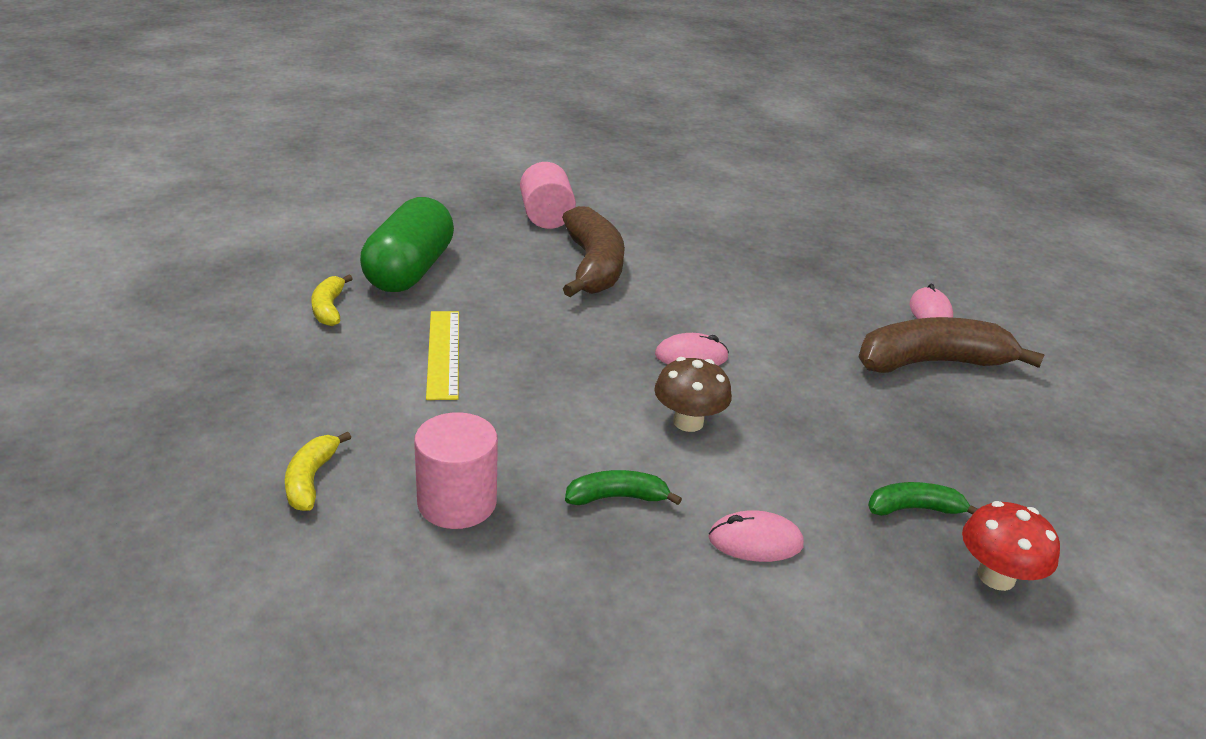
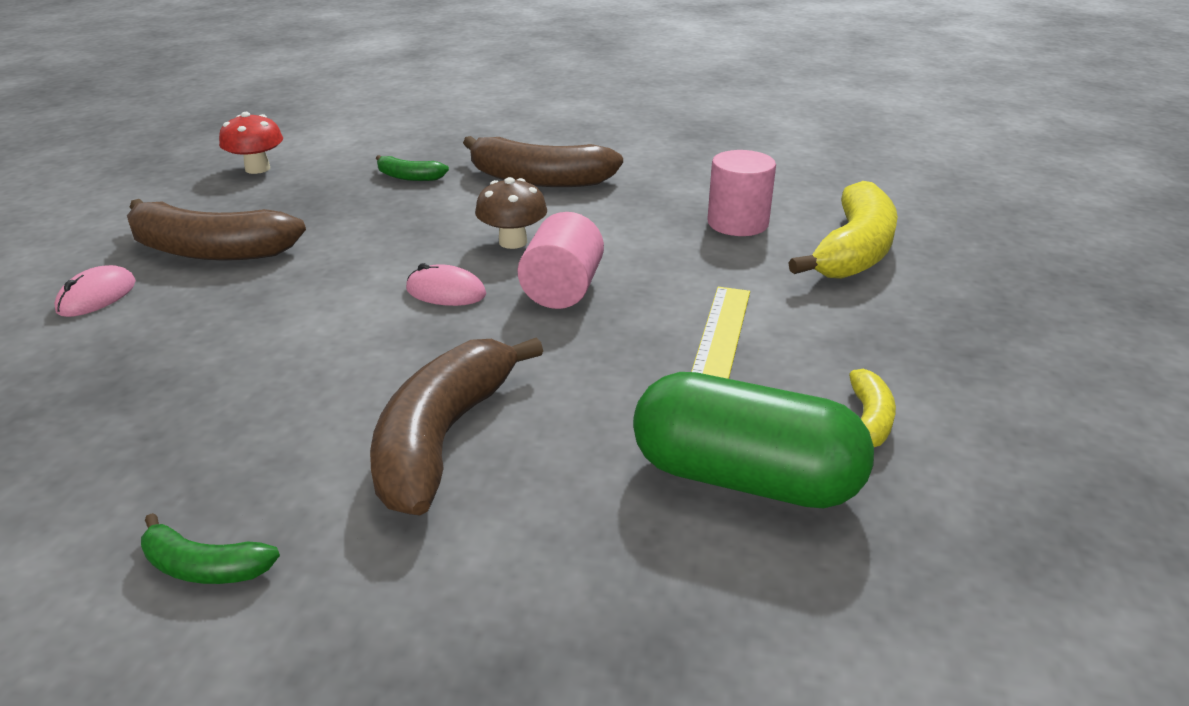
camera: 155 degrees left, 0 degrees up
yellow banana [285,432,351,511] -> yellow banana [789,181,898,279], size x2.06
green capsule [360,197,454,292] -> green capsule turned 75 degrees clockwise [633,372,874,508]
pink cylinder [520,162,576,229] -> pink cylinder moved to [517,212,604,309]
green banana [565,470,682,505] -> green banana moved to [141,513,280,584]
pink mouse [708,510,804,562] -> brown banana [463,136,623,187]
red mushroom [962,501,1060,591] -> red mushroom moved to [219,112,283,174]

